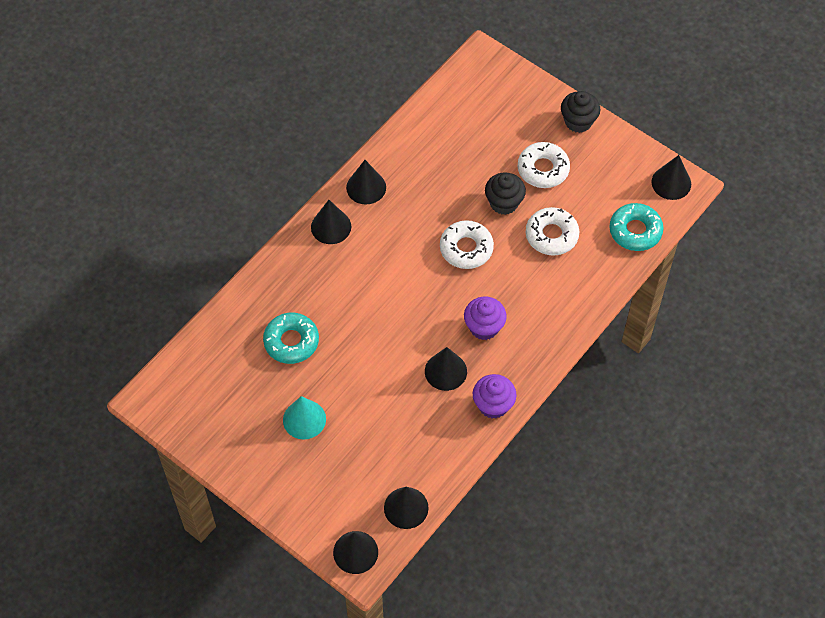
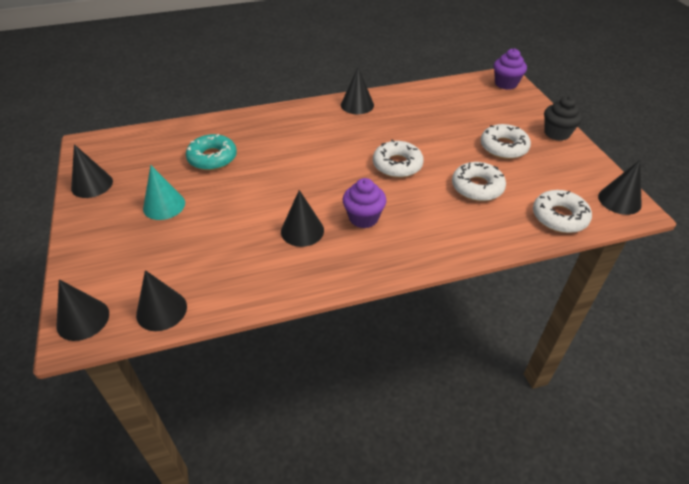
camera: 35 degrees right, 15 degrees down
black cone [311,200,351,244] -> black cone moved to [71,144,113,198]
purple cupcake [473,374,517,419] -> purple cupcake moved to [494,48,527,90]
black cupcake [485,172,526,215] -> none
turquoise donut [609,203,664,251] -> white donut [533,190,592,233]

